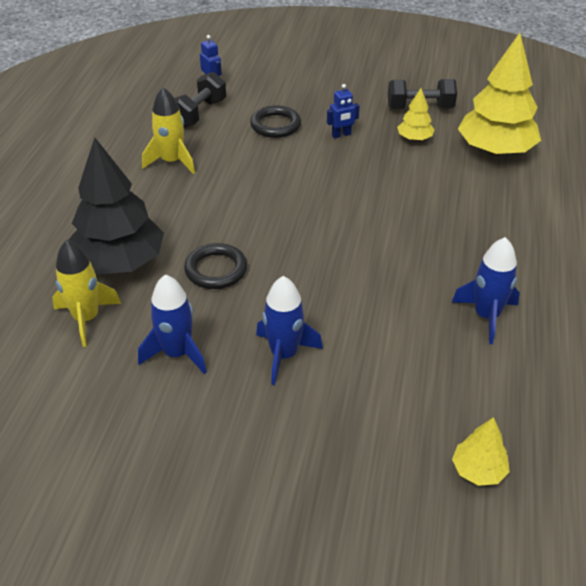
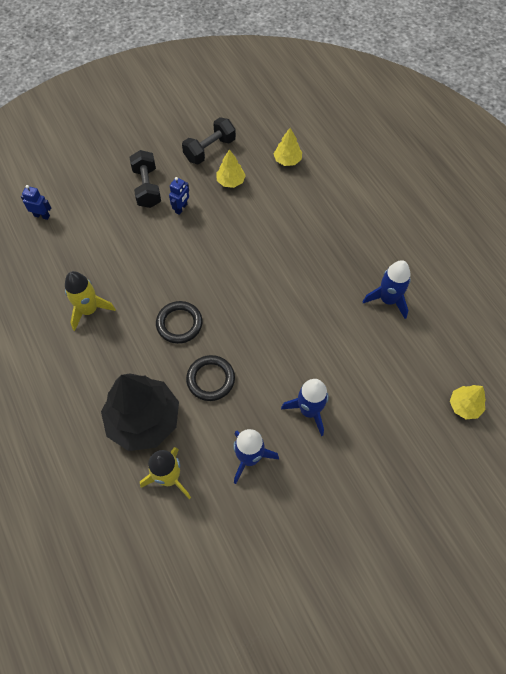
camera: 40 degrees left, 20 degrees up
black dumbbell [174,72,226,128] -> black dumbbell moved to [130,150,161,208]
black ring [250,105,301,138] -> black ring moved to [156,301,203,344]
yellow tree [458,33,541,155] -> yellow tree [274,128,302,166], size x0.47

